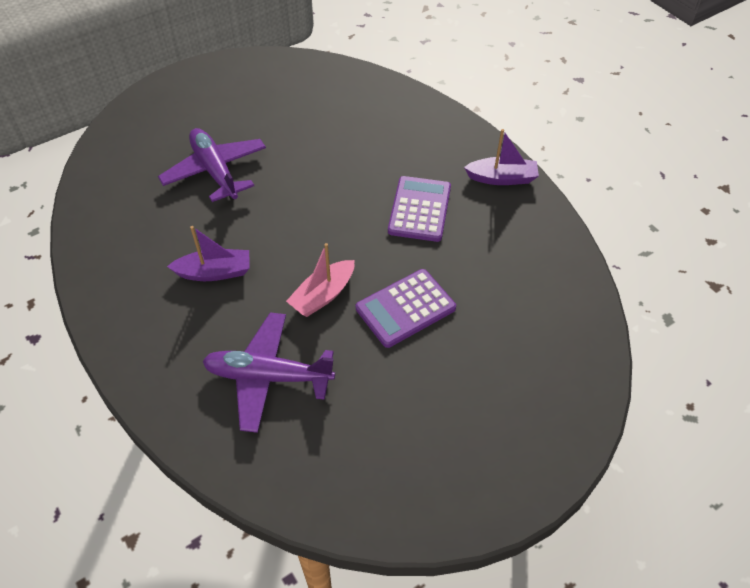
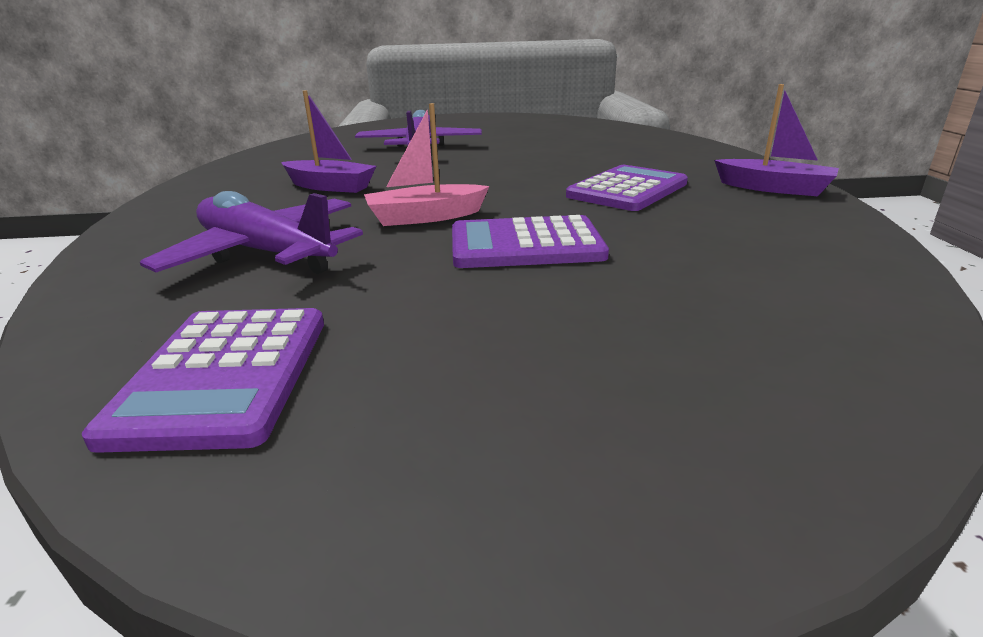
camera: 30 degrees right, 25 degrees down
none -> purple calculator [82,308,324,453]

